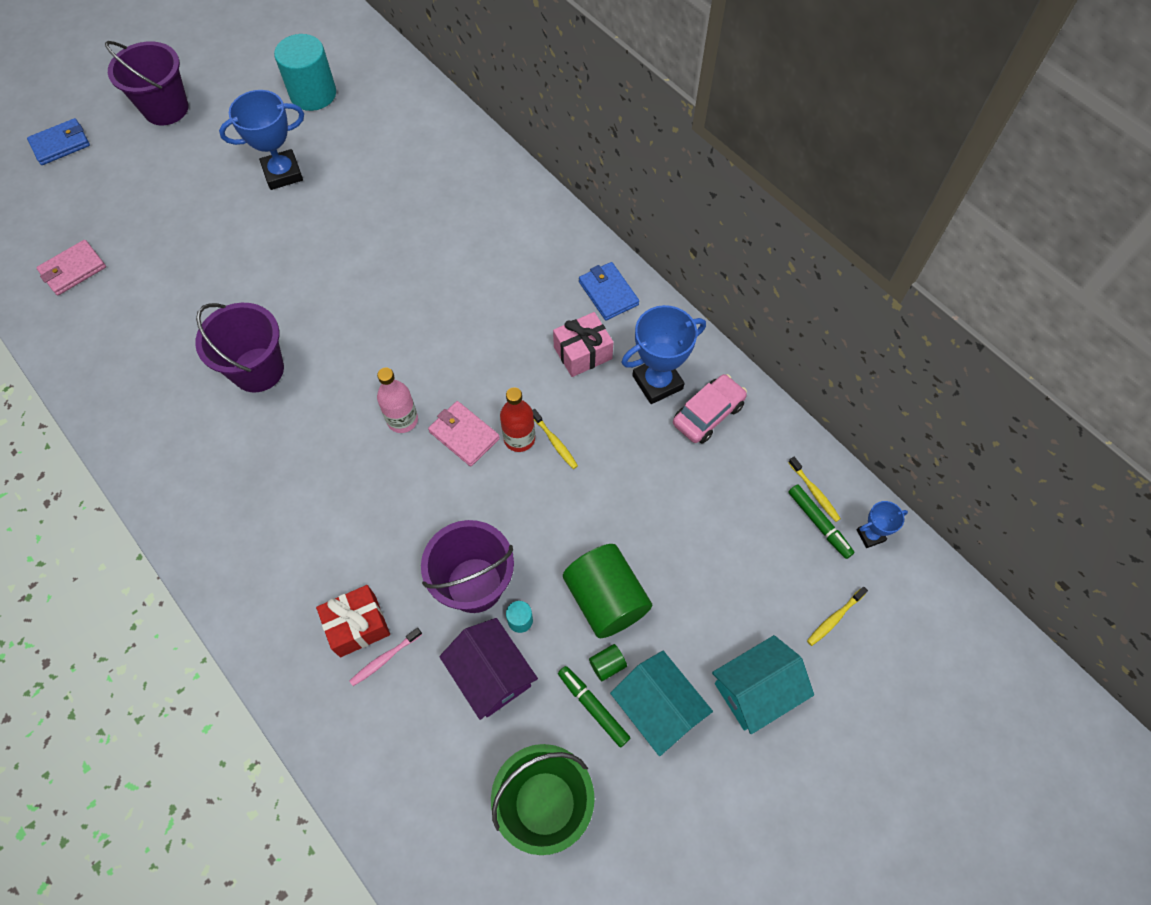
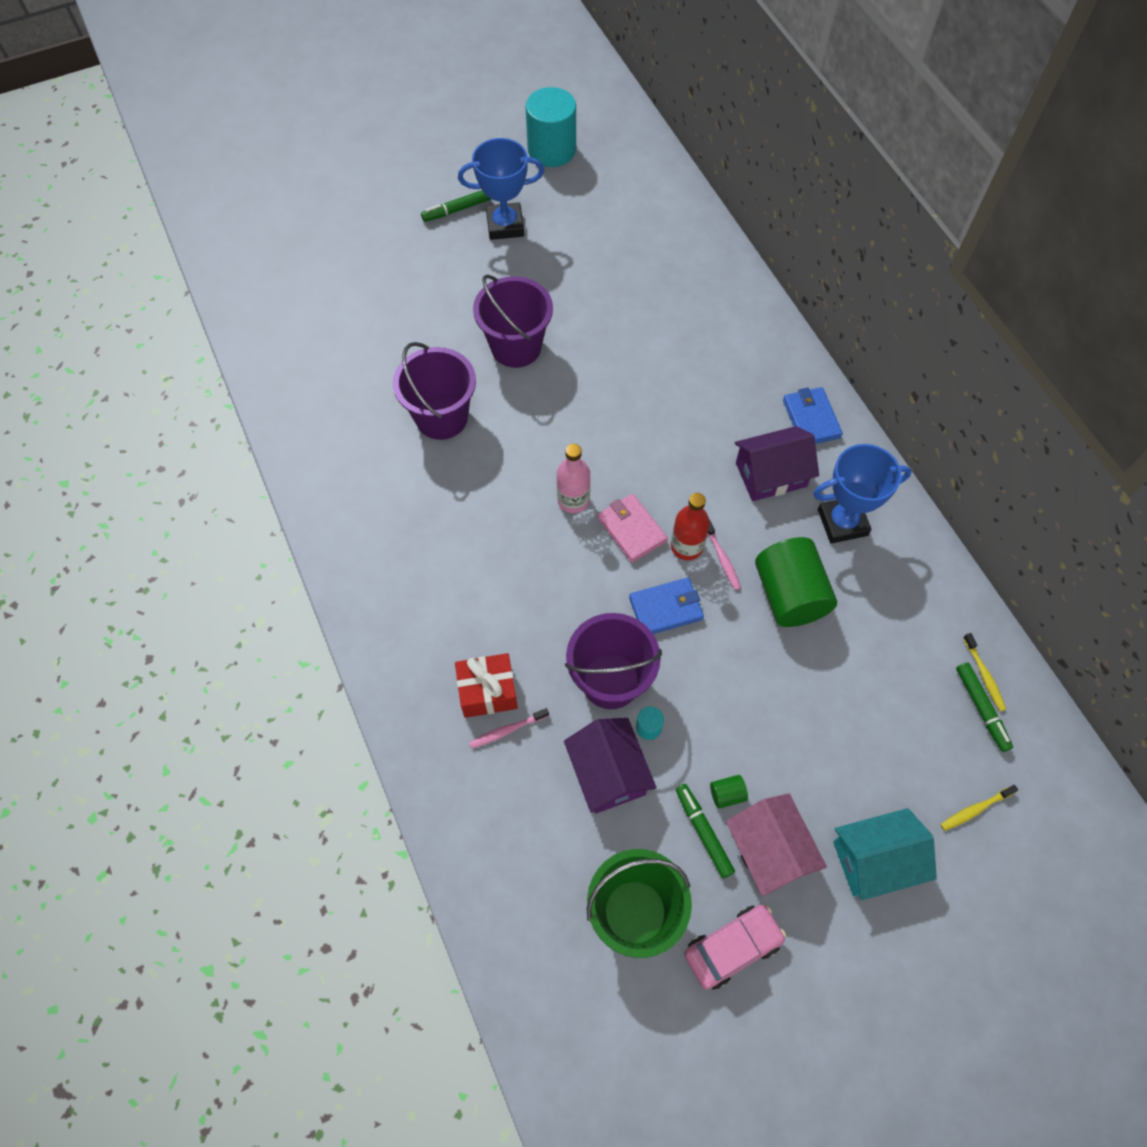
camera: 15 degrees right, 0 degrees up
blue wallet [27,118,90,165] -> blue wallet moved to [629,578,704,634]
pink wallet [36,240,106,295] -> none
purple bucket [105,41,189,125] -> purple bucket moved to [473,274,553,368]
yellow toothbrush [532,409,578,469] -> pink toothbrush [708,521,741,590]
pink gift [553,312,614,377] -> purple house [734,426,819,501]
green cylinder [563,544,652,638] -> green cylinder moved to [755,537,837,627]
turquoise house [610,651,713,756] -> pink house [726,793,827,896]
pink car [673,374,747,443] -> pink car moved to [684,905,786,990]
blue trophy [857,501,908,548] -> none
none -> green marker [421,190,491,222]

